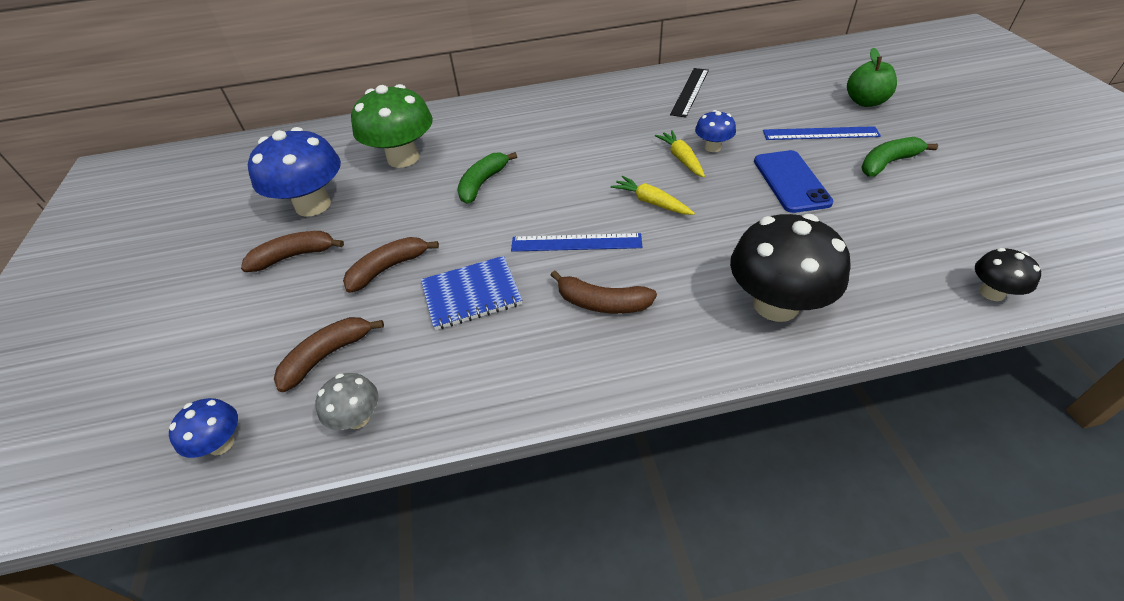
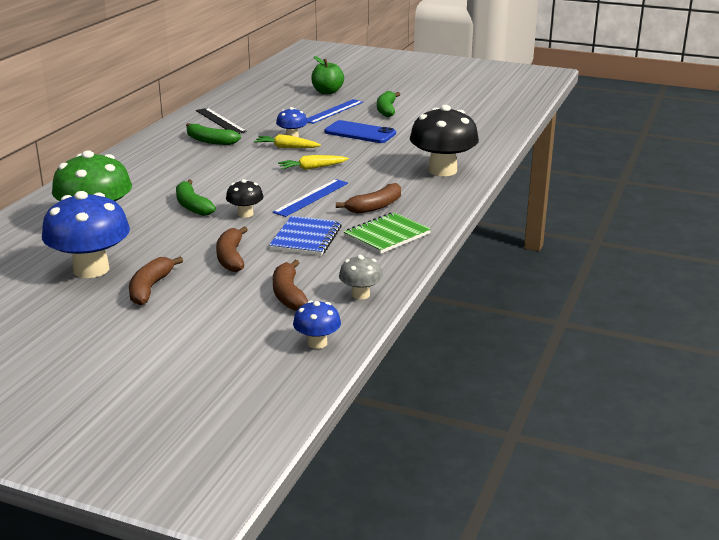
camera: 60 degrees left, 20 degrees down
black mushroom [975,248,1041,301] -> black mushroom moved to [226,179,264,218]
none -> green banana [186,123,241,145]
none -> green notebook [344,212,431,254]

